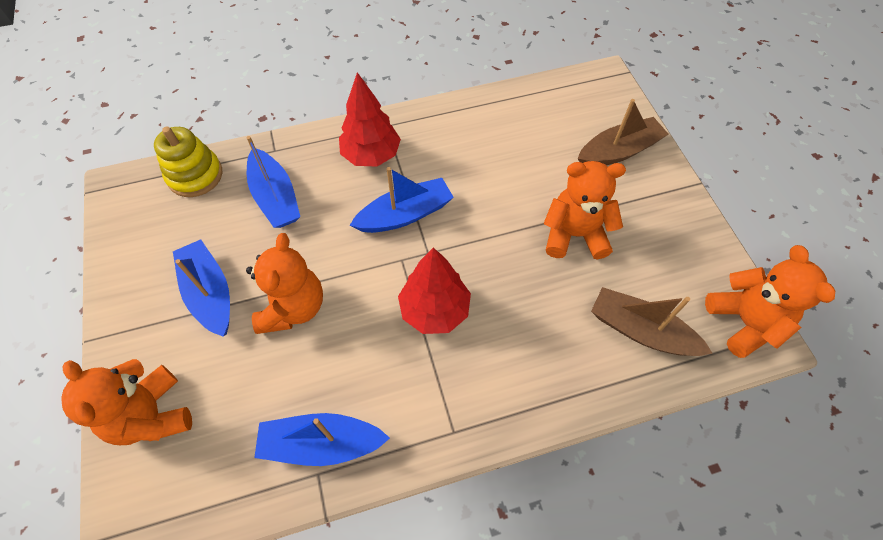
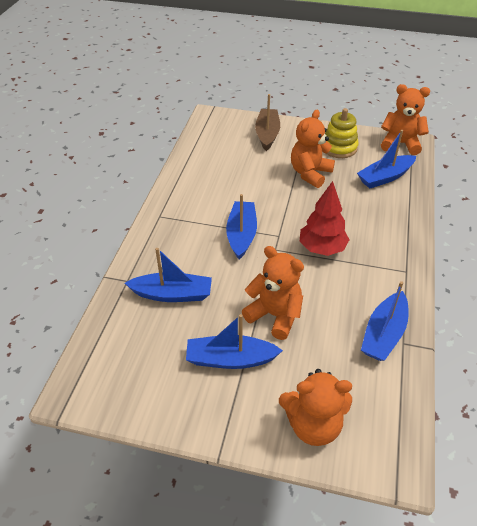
camera: 60 degrees left, 15 degrees down
yellow stacking toy [154,126,222,197] -> yellow stacking toy moved to [325,108,359,158]
red tree [339,72,401,166] -> none
brown boat [591,287,712,356] -> blue boat [357,130,416,188]

